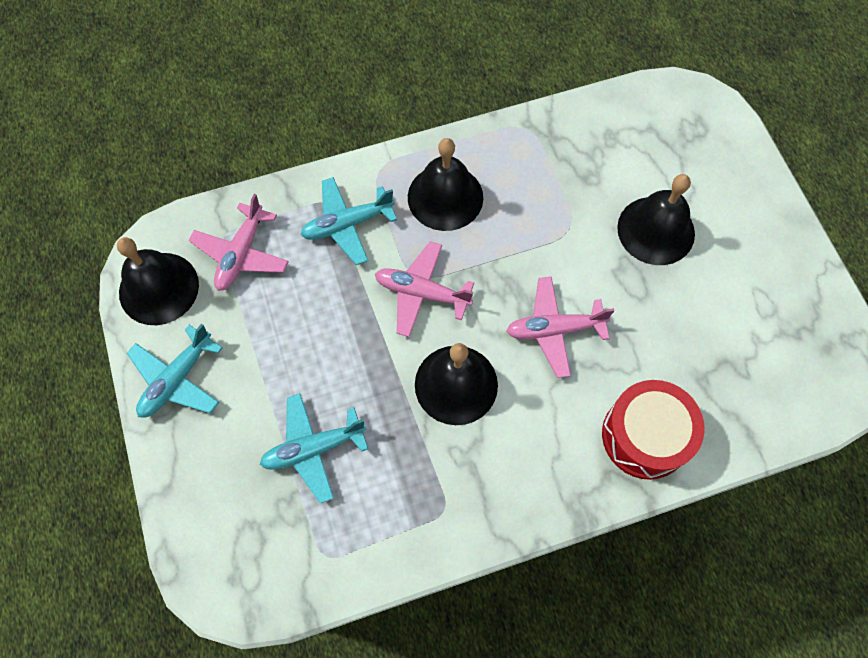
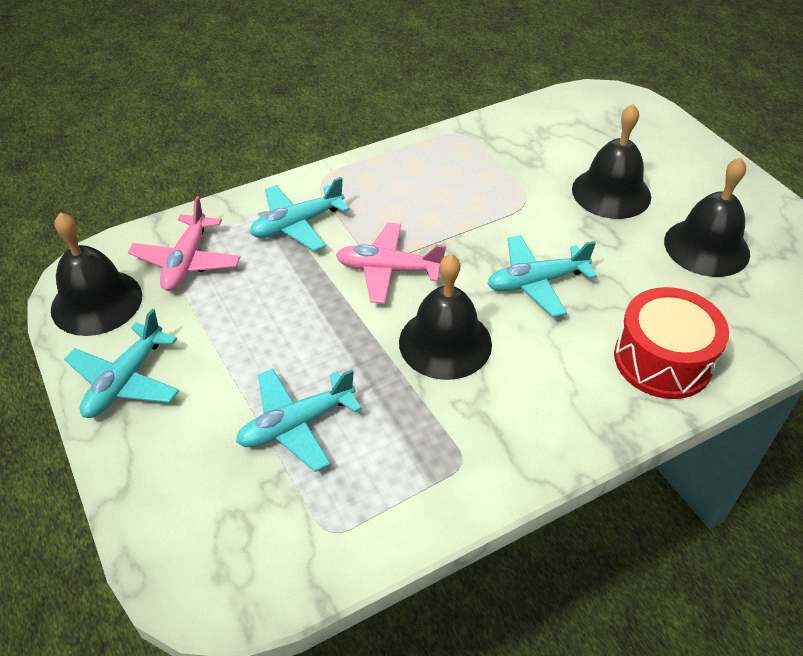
camera: 10 degrees left, 20 degrees down
black bell [408,138,483,231] -> black bell moved to [664,158,750,277]
pink plane [506,276,614,378] -> turquoise plane [487,235,597,317]

